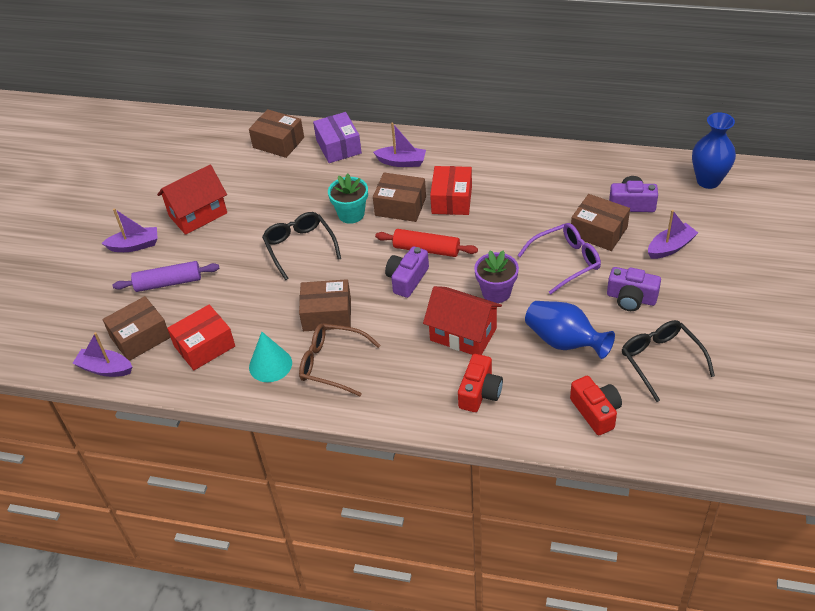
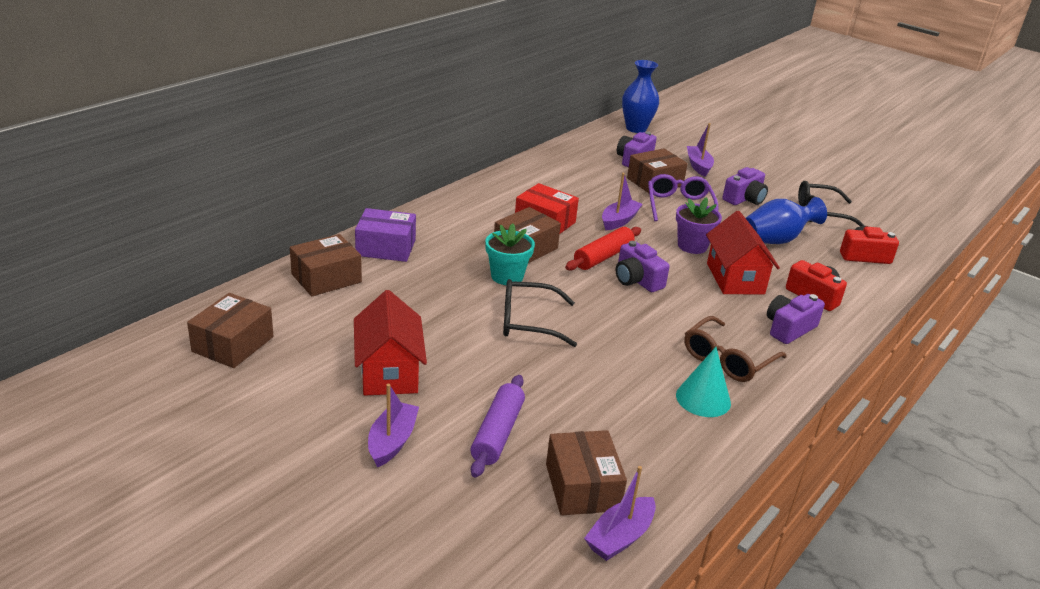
camera: 70 degrees left, 15 degrees down
red box [167,305,235,370] -> none
brown box [299,279,351,331] -> brown box moved to [187,293,274,368]
purple boat [373,122,426,167] -> purple boat moved to [602,173,643,230]
red house [423,286,502,355] -> red house turned 60 degrees counterclockwise [706,211,780,294]
none -> purple camera [767,294,825,344]

